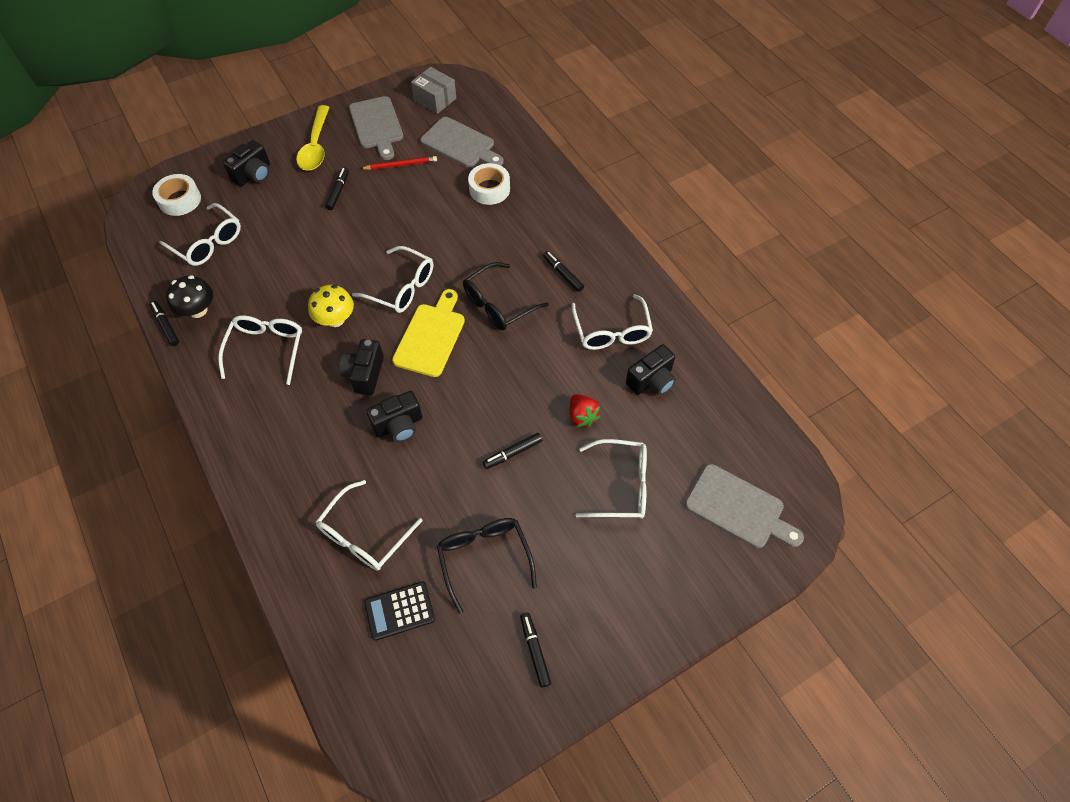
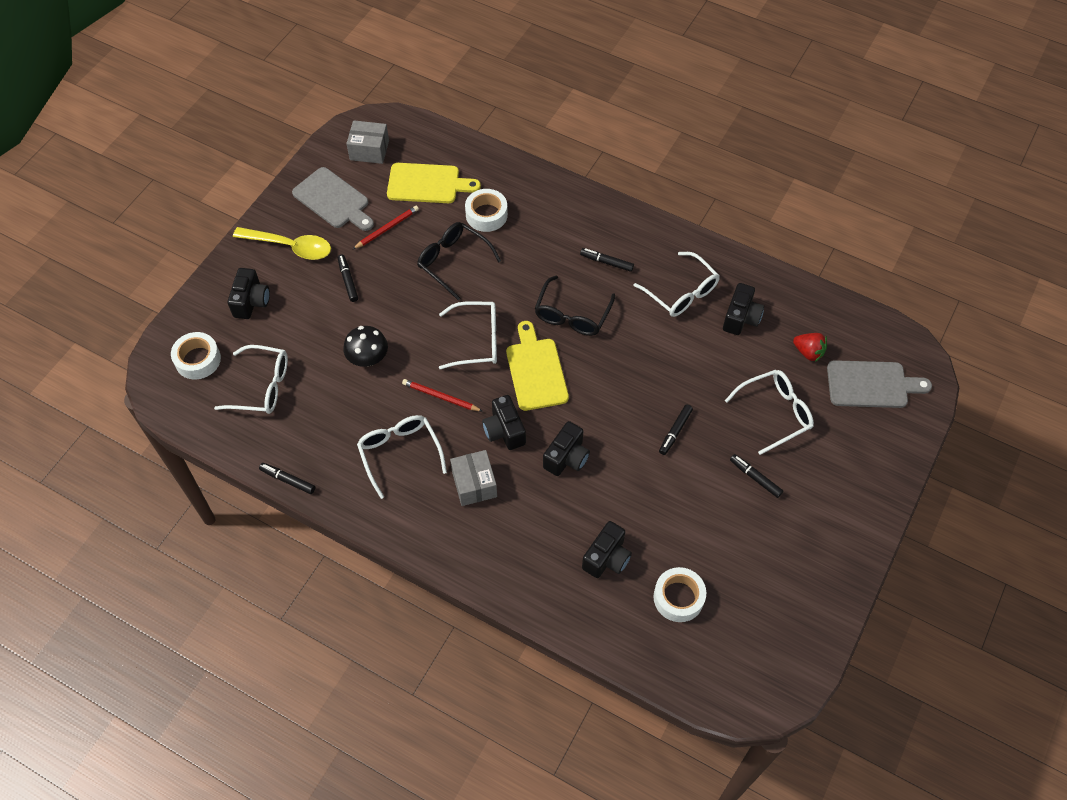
camera: 30 degrees left, 0 degrees up
black mushroom [166,275,213,318] -> black mushroom moved to [343,326,388,367]
yellow spoon [296,105,330,171] -> yellow spoon turned 45 degrees counterclockwise [233,227,331,260]
yellow mushroom [308,285,354,327] -> red pencil [402,379,482,411]
white glasses [316,480,423,570] -> black camera [582,521,632,578]
black calculator [364,581,435,641] -> white tape [653,567,706,622]
grey cutting board [420,117,504,167] -> yellow cutting board [387,163,481,203]
black glasses [437,518,537,614] -> black glasses moved to [417,222,501,300]
black marker [520,613,551,688] -> black marker moved to [730,454,783,498]
red strawberry [570,394,601,427] -> red strawberry moved to [793,333,827,362]
none -> grey box [450,450,497,506]

